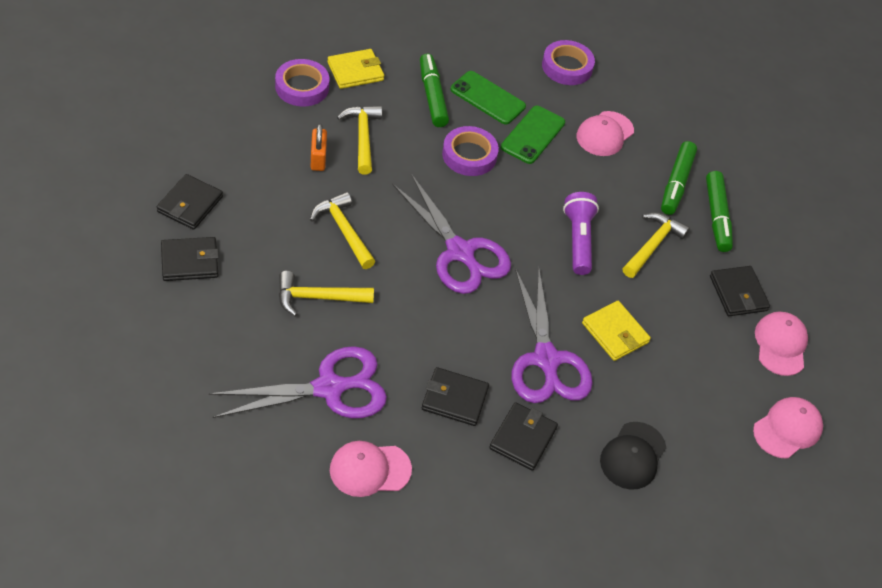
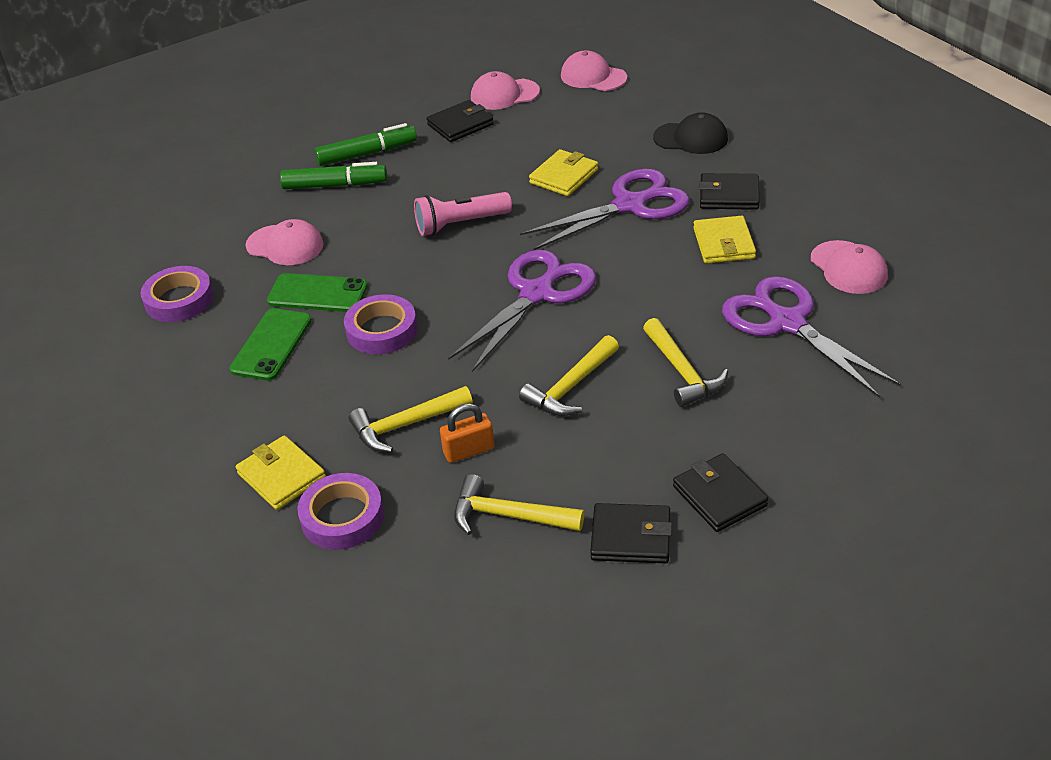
camera: 100 degrees left, 10 degrees down
green marker [420,54,449,127] -> none
black wallet [422,367,489,426] -> yellow wallet [693,216,756,263]
purple flashlight [563,192,599,275] -> pink flashlight [414,192,512,236]
yellow hammer [623,212,690,278] -> yellow hammer moved to [454,474,584,535]

